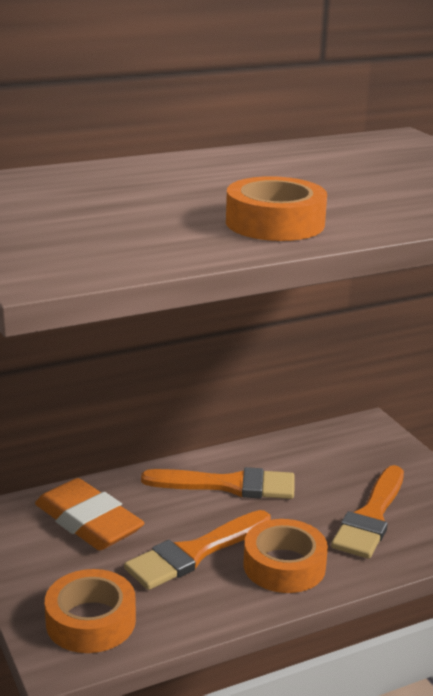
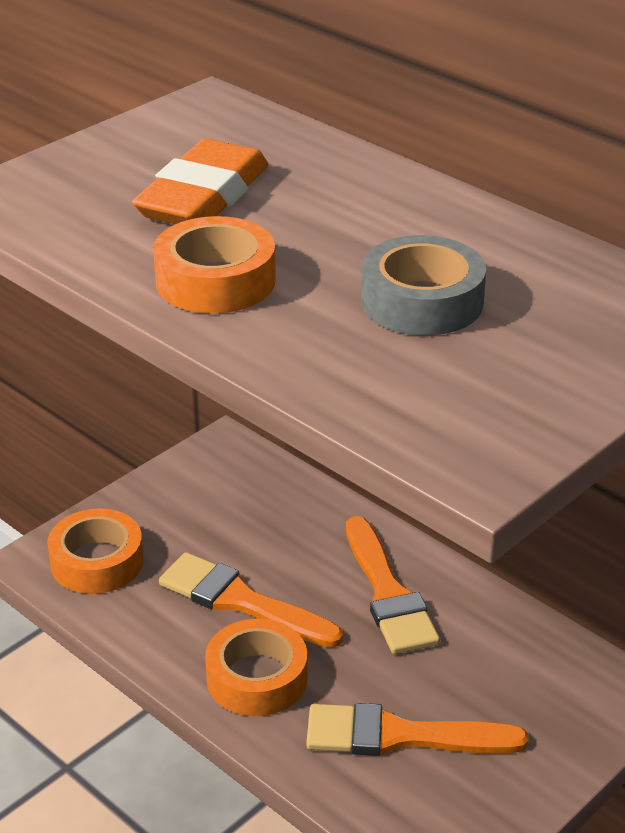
camera: 70 degrees right, 10 degrees up
orange eraser [35,478,145,550] -> orange eraser moved to [132,139,269,224]
none -> grey tape [361,235,486,335]

